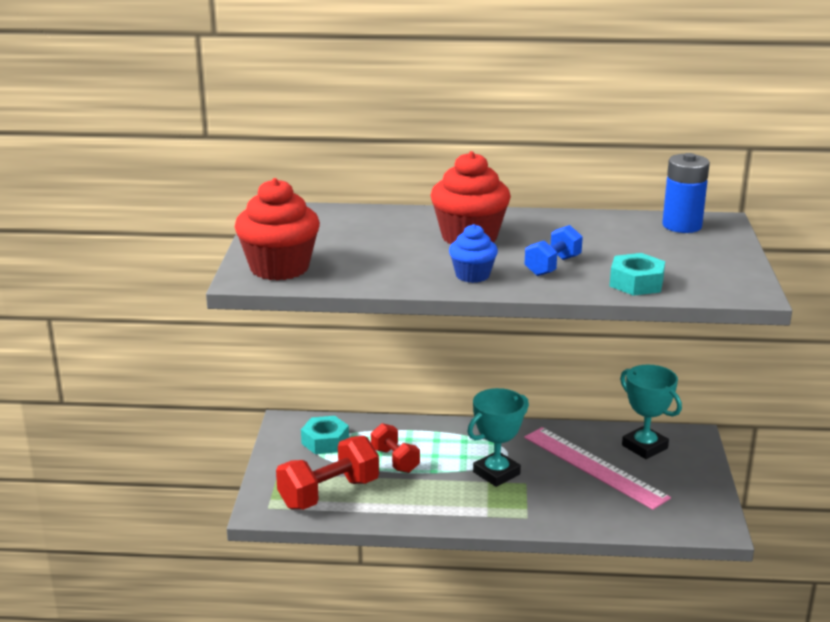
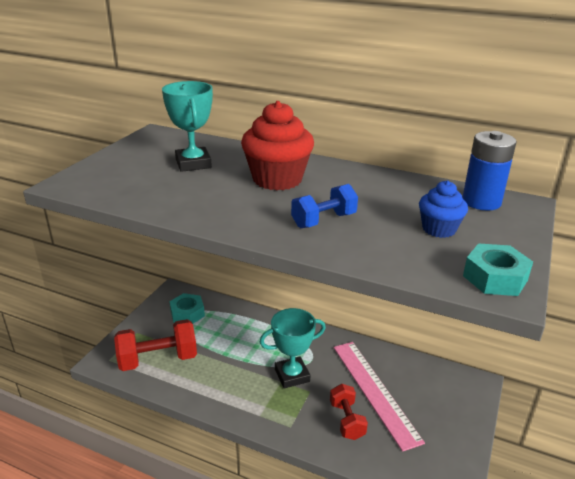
camera: 20 degrees right, 5 degrees up
red cupcake [235,178,320,281] -> none
red dumbbell [371,423,420,473] -> red dumbbell moved to [330,384,368,440]
blue cupcake [449,224,498,283] -> blue cupcake moved to [419,181,468,238]
turquoise nut [610,253,665,296] -> turquoise nut moved to [463,243,533,296]
turquoise trophy [620,365,682,459] -> turquoise trophy moved to [162,81,213,172]

